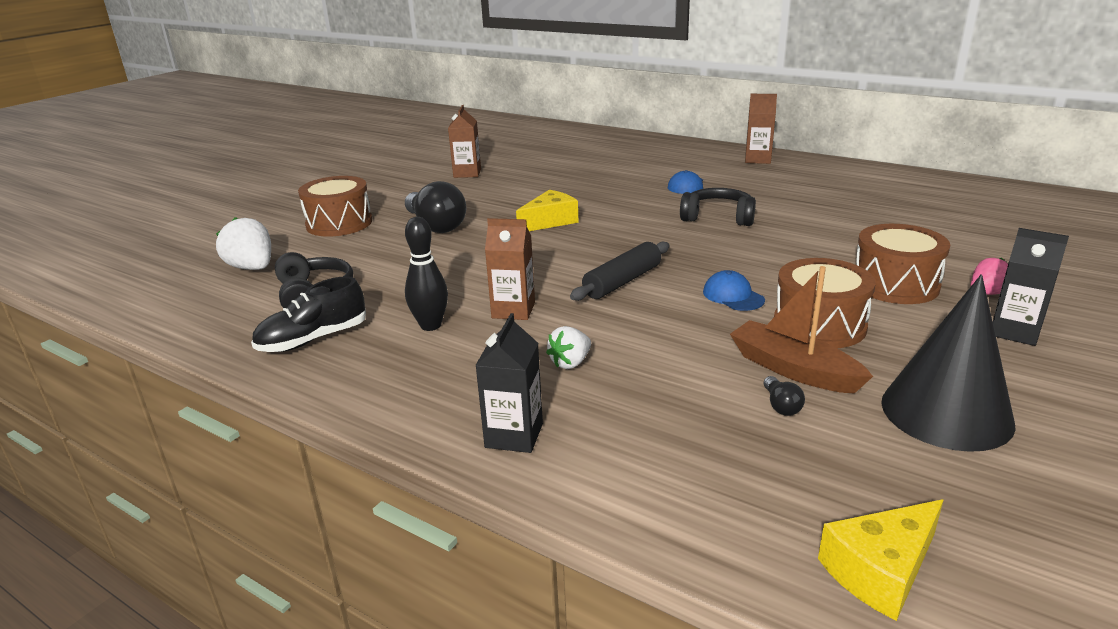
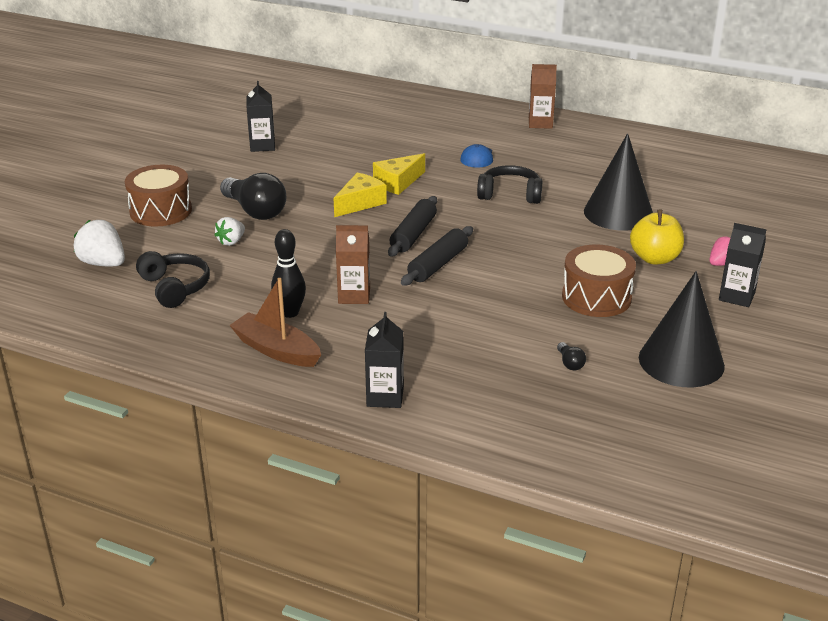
camera: 10 degrees left, 5 degrees up
black shoe [251,276,366,352] -> none
brown carton [448,105,481,178] -> black carton [246,81,275,152]
white strawberry [546,326,591,369] -> white strawberry moved to [215,217,245,246]
blue cap [703,270,765,311] -> none
brown boat [730,266,873,394] -> brown boat moved to [229,278,321,367]
yellow cheese [818,499,944,621] -> yellow cheese moved to [373,153,425,195]
brown drum [856,224,950,304] -> yellow apple [630,209,684,265]
none -> black rolling pin [388,196,437,257]
none -> black cone [584,133,653,231]

